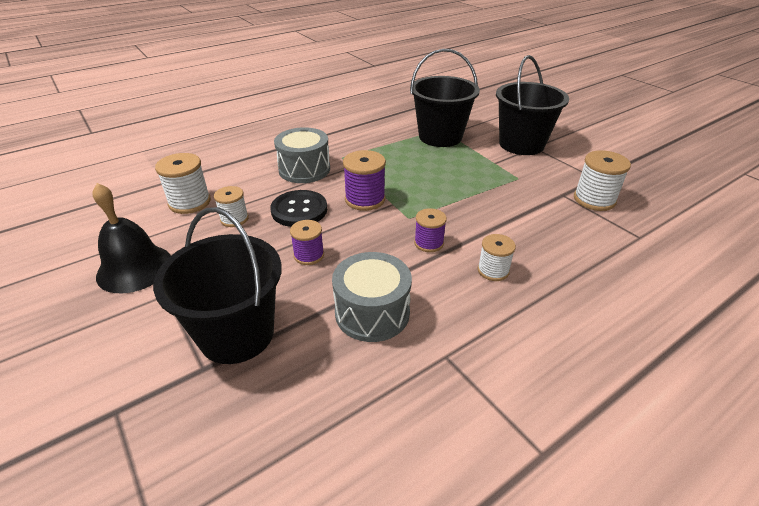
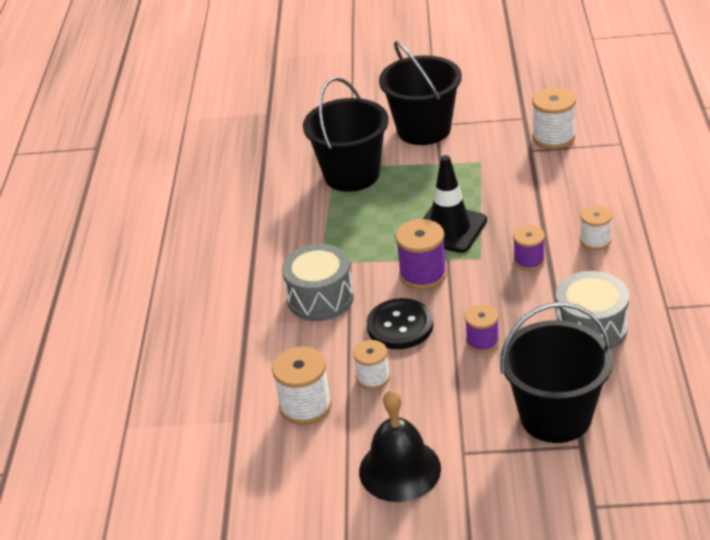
camera: 50 degrees left, 0 degrees up
none -> black traffic cone [423,155,487,253]

